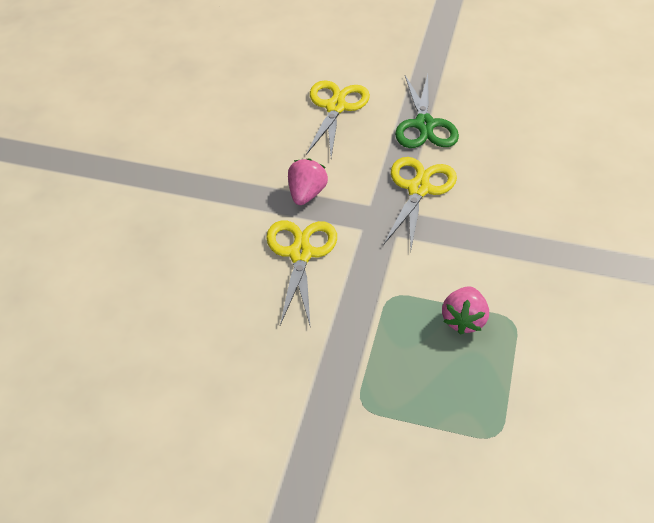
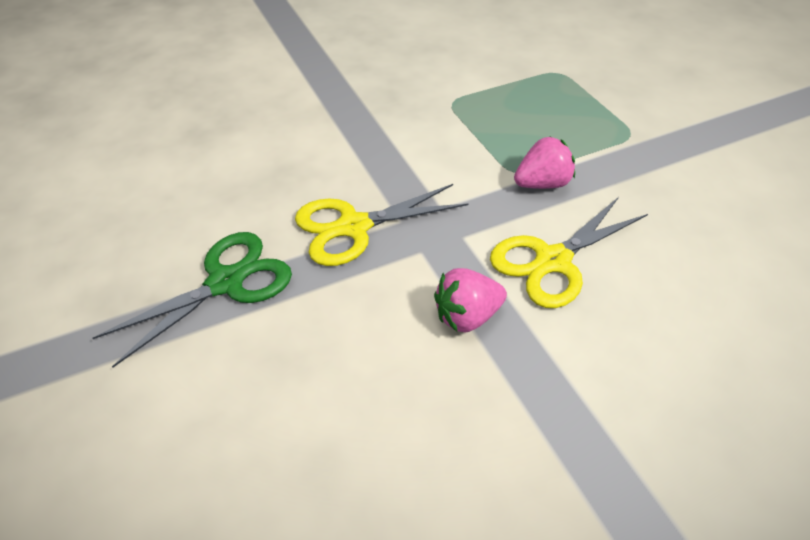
camera: 130 degrees left, 0 degrees up
yellow scissors [306,80,370,157] -> none
pink strawberry [442,286,489,335] -> pink strawberry moved to [514,137,575,189]

